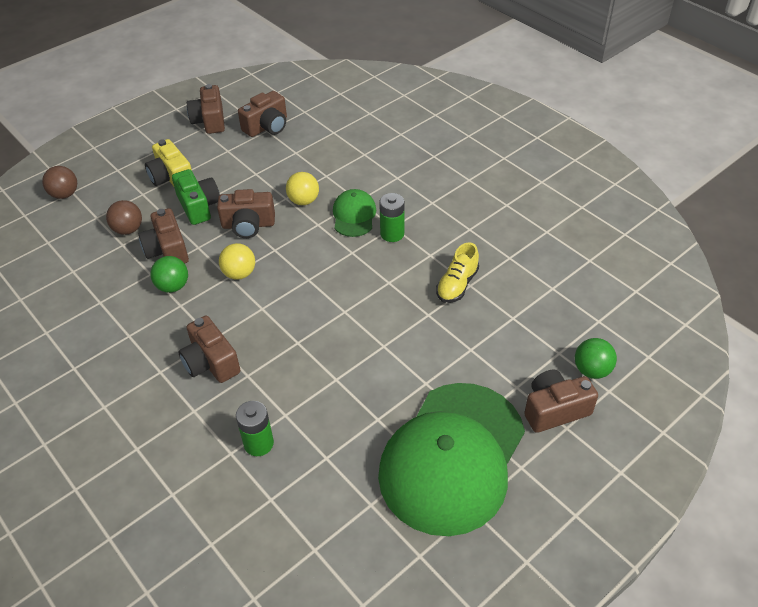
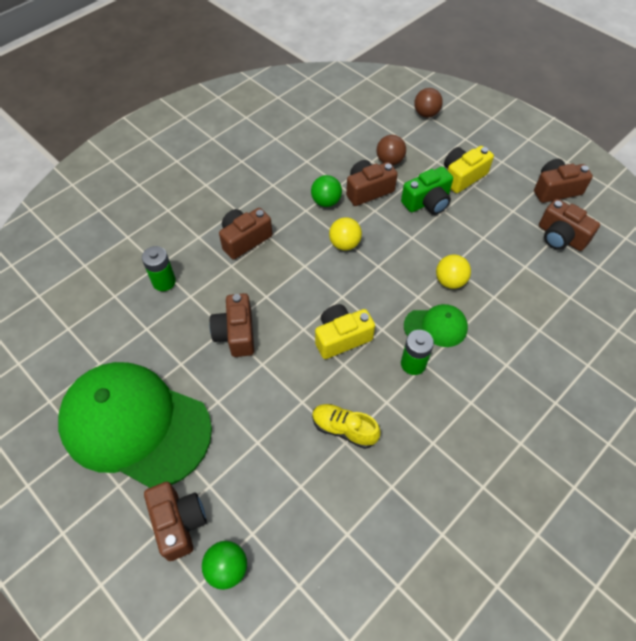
camera: 85 degrees right, 10 degrees up
brown camera [217,189,275,238] -> brown camera moved to [209,293,254,357]
none -> yellow camera [315,304,375,359]

